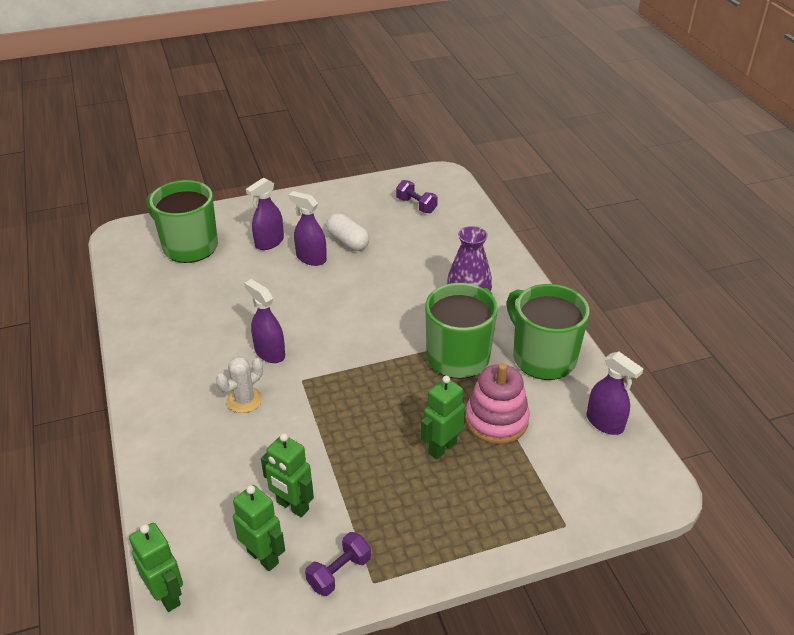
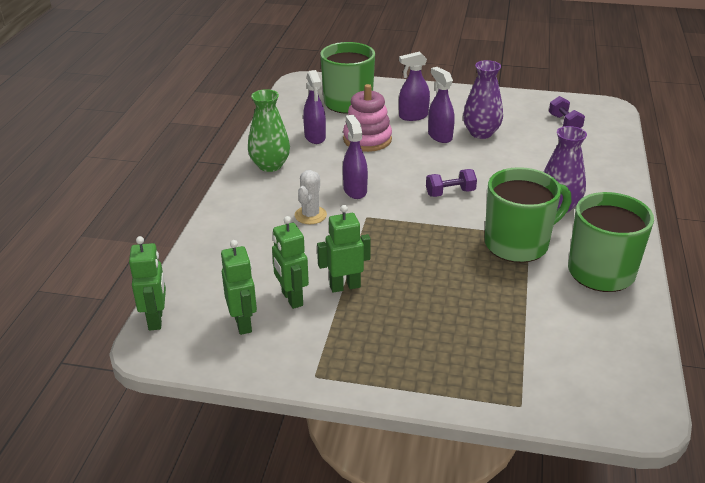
camera: 30 degrees right, 5 degrees down
white cactus [216,356,263,413] -> white cactus turned 60 degrees counterclockwise [294,170,327,224]
purple dumbbell [305,532,371,596] -> purple dumbbell moved to [426,169,477,197]
white capsule [326,213,369,251] -> purple vase [463,60,503,139]
green robot [420,376,465,459] -> green robot moved to [317,205,371,293]
pink stacking toy [465,363,530,444] -> pink stacking toy moved to [343,84,392,152]
purple spray bottle [587,352,643,435] -> purple spray bottle moved to [303,70,326,144]
none -> green vase [248,89,290,172]

